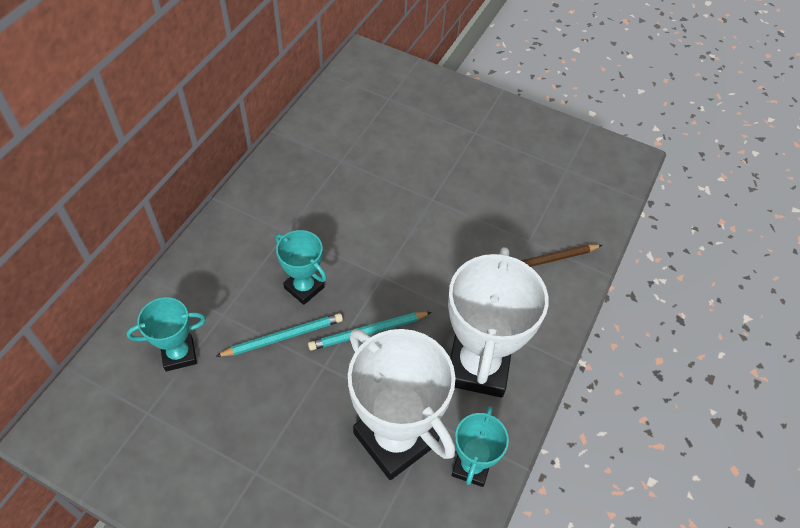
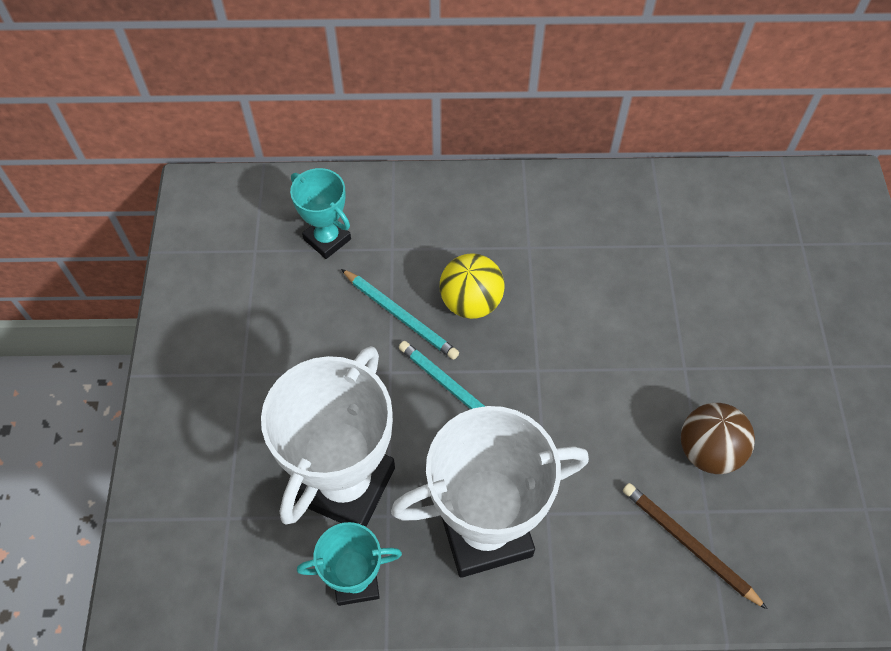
camera: 65 degrees right, 5 degrees up
turquoise trophy [275,230,327,305] -> yellow ball [440,253,505,319]
none -> brown ball [681,403,755,474]

